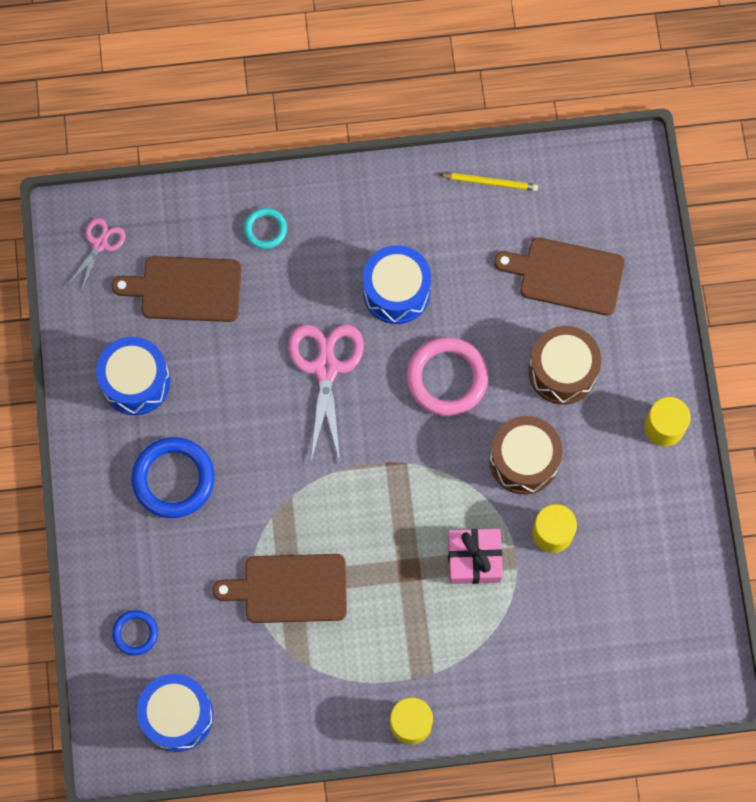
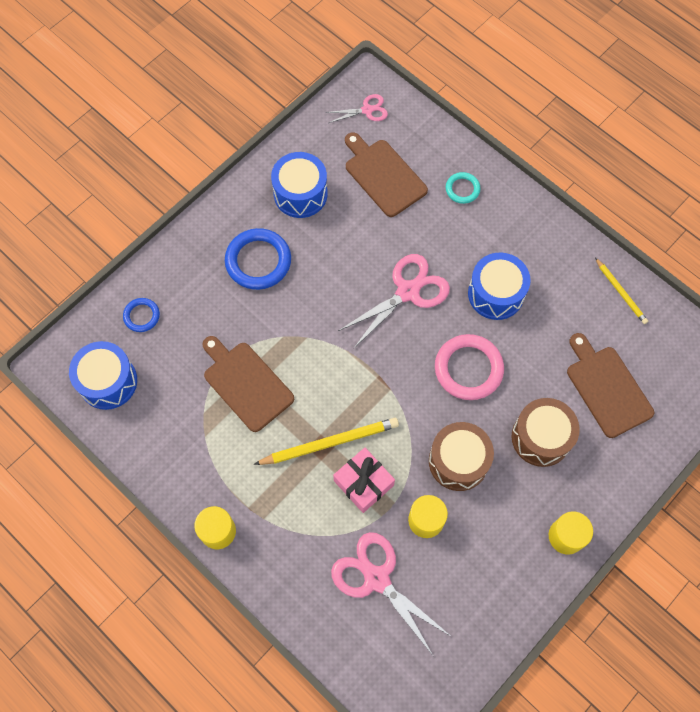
camera: 50 degrees right, 5 degrees down
none -> yellow pencil [254,418,399,465]
none -> pink scissors [331,532,452,655]

